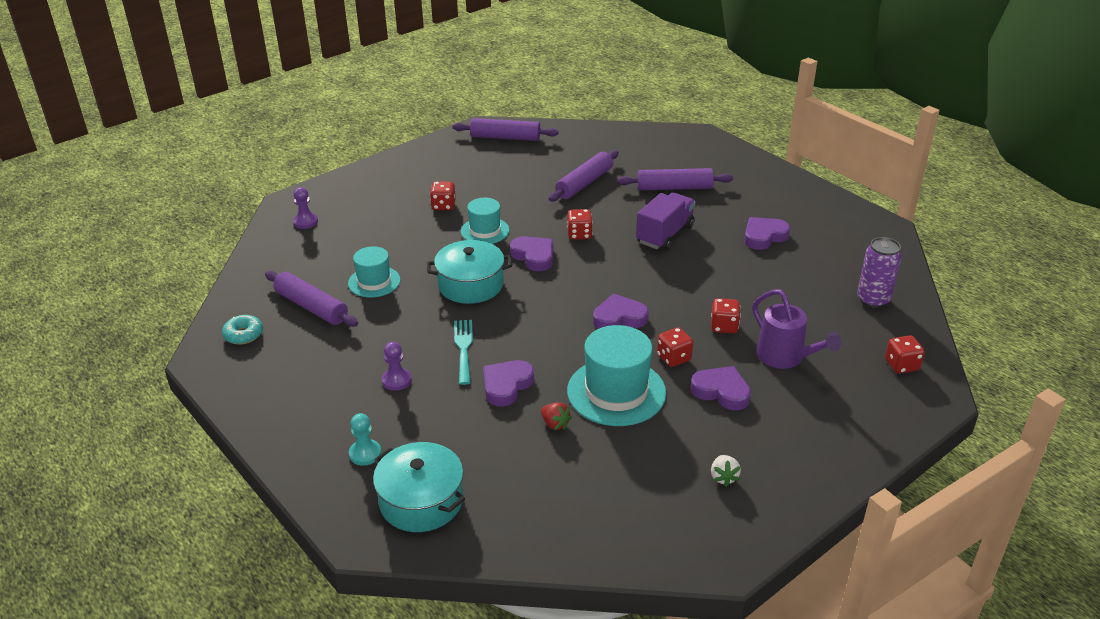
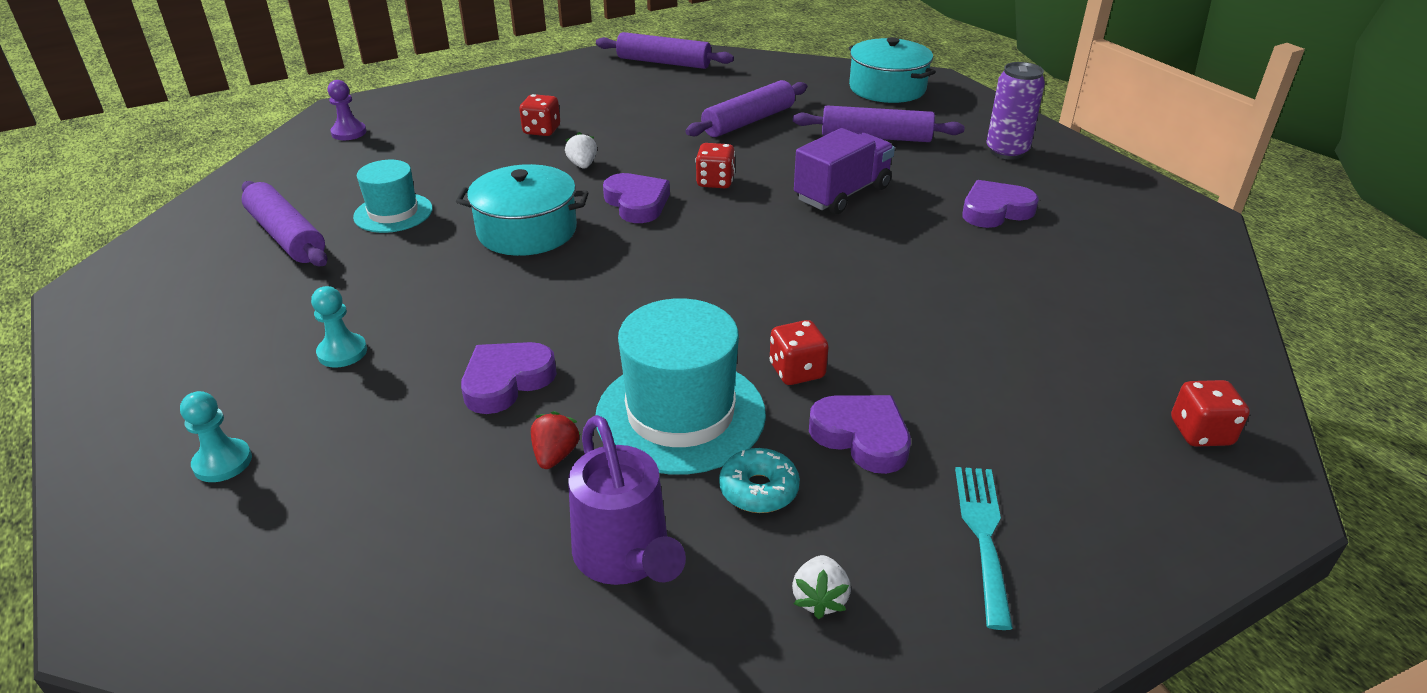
camera: 10 degrees right, 0 degrees up
turquoise donut [222,315,263,345] -> turquoise donut moved to [719,448,800,513]
turquoise pot [373,442,465,532] -> turquoise pot moved to [849,37,936,103]
purple pawn [382,342,412,391] -> turquoise pawn [311,286,367,367]
turquoise fork [454,320,473,385] -> turquoise fork moved to [955,467,1013,630]
turquoise hat [461,198,509,244] -> white strawberry [565,132,597,169]
red strawberry [541,402,572,430] -> red strawberry turned 135 degrees counterclockwise [531,411,581,469]
purple heart [593,294,649,329] -> none
red dice [711,298,741,333] -> none
purple watering can [753,289,842,369] -> purple watering can moved to [568,415,686,585]
purple can [857,237,902,308] -> purple can moved to [986,62,1045,160]

